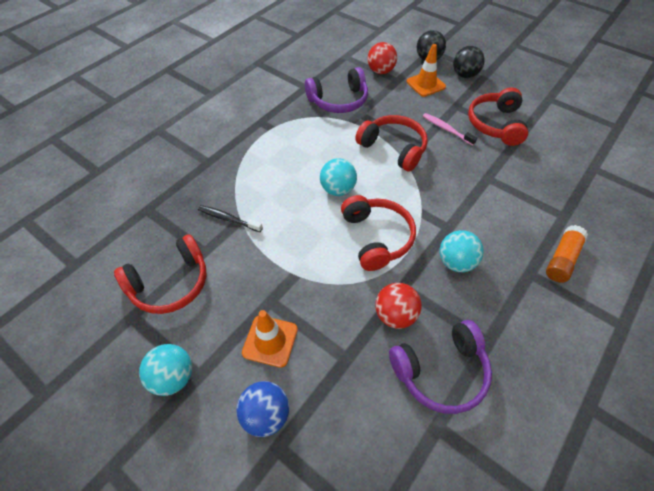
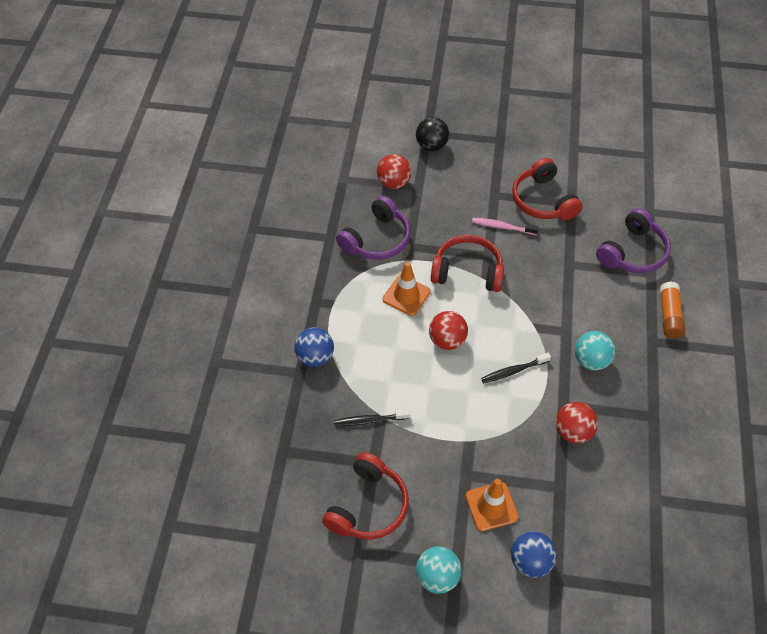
camera: 30 degrees left, 0 degrees up
turquoise ball [320,158,357,196] -> red ball [429,311,468,350]
red headphones [341,195,416,271] -> black toothbrush [481,353,551,383]
purple headphones [389,320,492,414] -> purple headphones moved to [596,208,671,273]
orange traffic cone [406,44,446,97] -> orange traffic cone moved to [382,262,431,316]
black ball [453,46,485,78] -> none
none -> blue ball [295,327,334,367]

